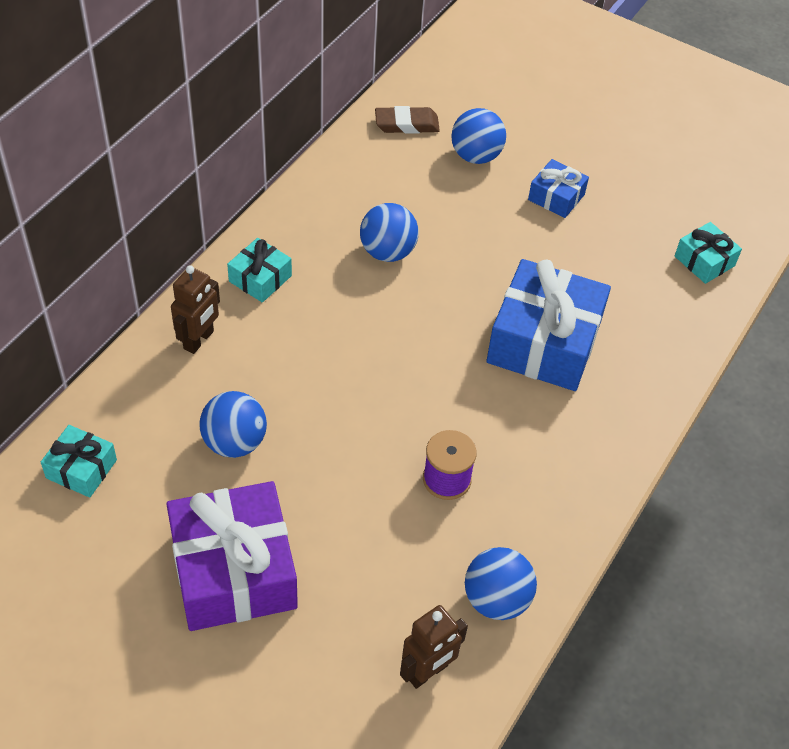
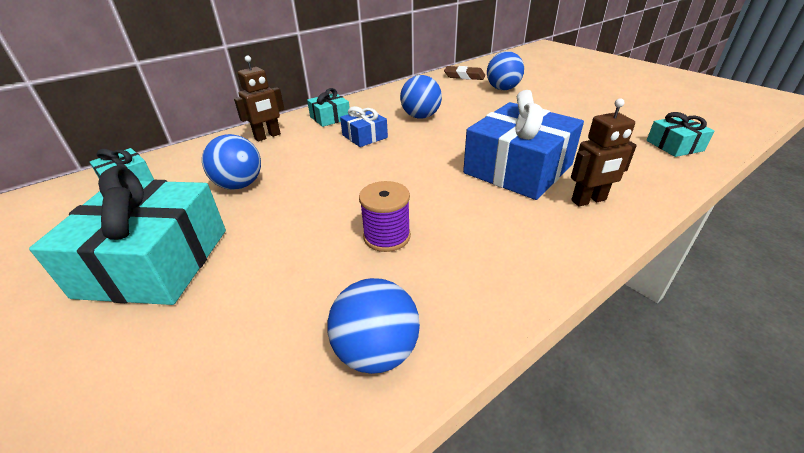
camera: 25 degrees right, 15 degrees down
purple gift [167,481,298,631] -> turquoise gift [29,166,226,305]
brown robot [400,605,468,689] -> brown robot moved to [571,98,637,207]
blue gift [528,159,589,218] -> blue gift moved to [340,106,388,147]

